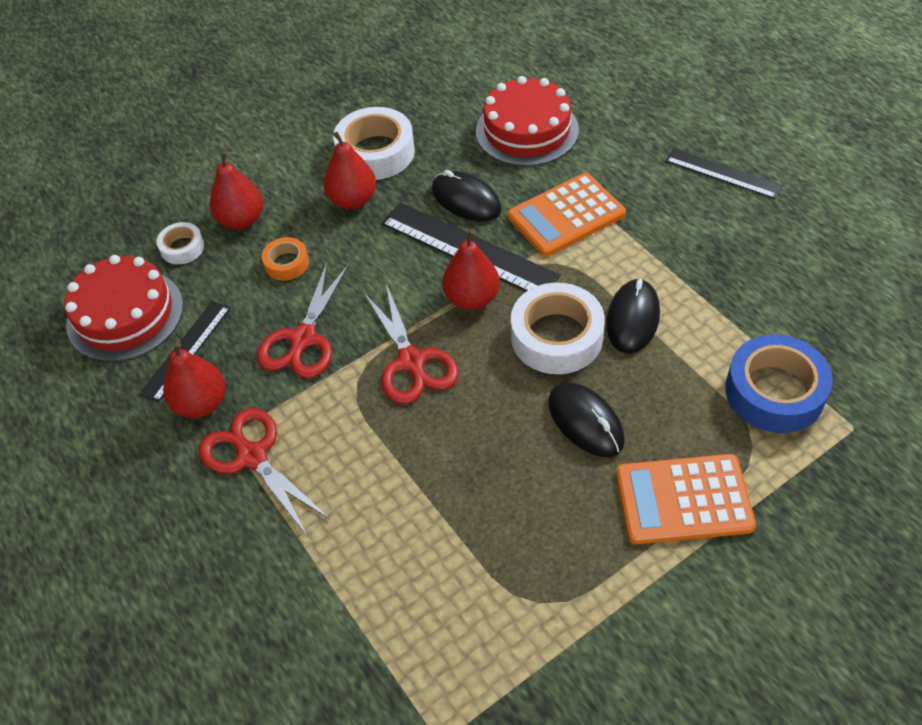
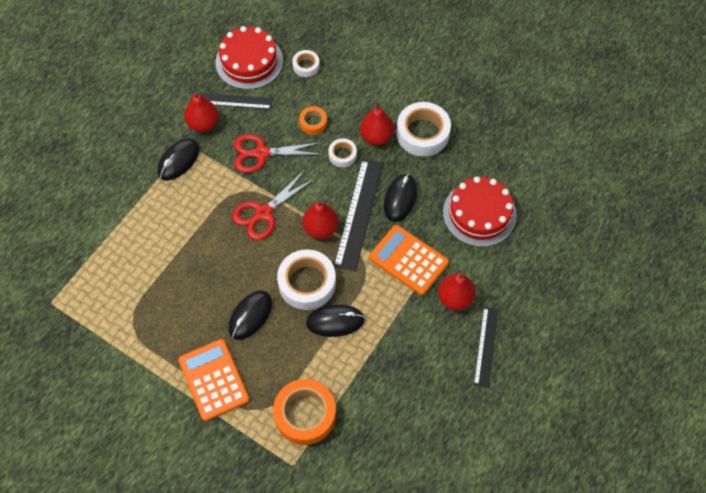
camera: 65 degrees right, 10 degrees up
red scissors [198,408,331,537] -> black mouse [157,138,200,180]
red pear [210,152,263,230] -> red pear moved to [438,273,476,310]
blue tape [725,334,833,433] -> orange tape [273,379,336,445]
none -> white tape [328,138,357,167]

